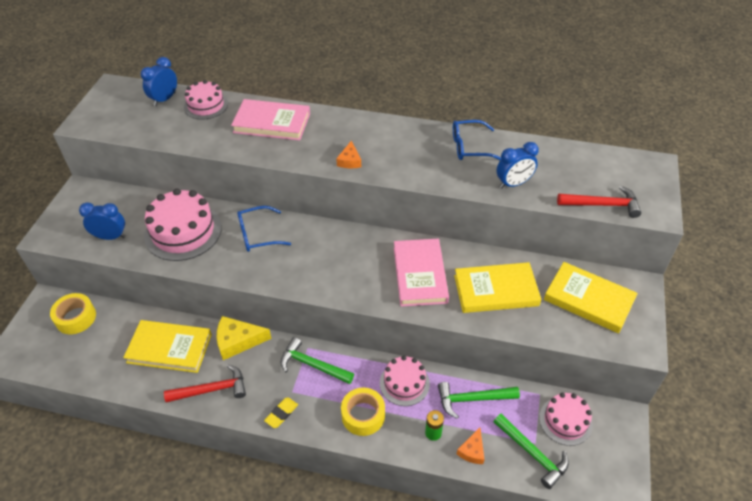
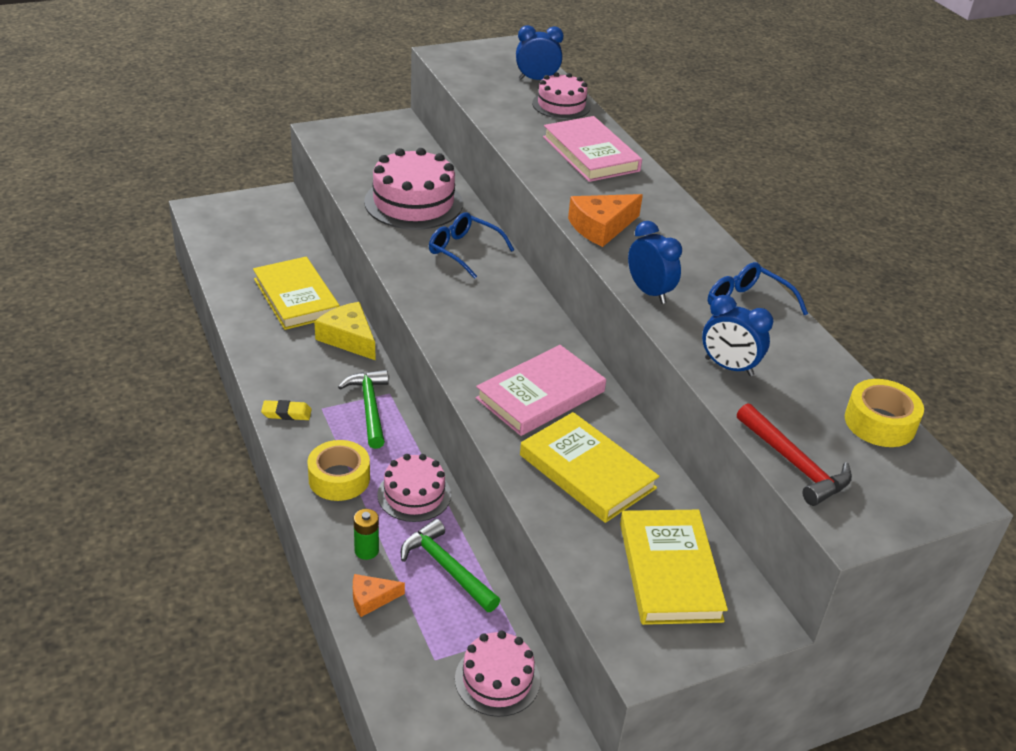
camera: 50 degrees right, 10 degrees down
yellow tape [50,293,96,334] -> yellow tape moved to [845,379,924,447]
blue clock [79,202,125,240] -> blue clock moved to [628,221,682,304]
red hammer [164,364,246,403] -> none
orange cheese [336,141,361,168] -> orange cheese [568,194,643,247], size x1.68
green hammer [494,414,569,489] -> none

